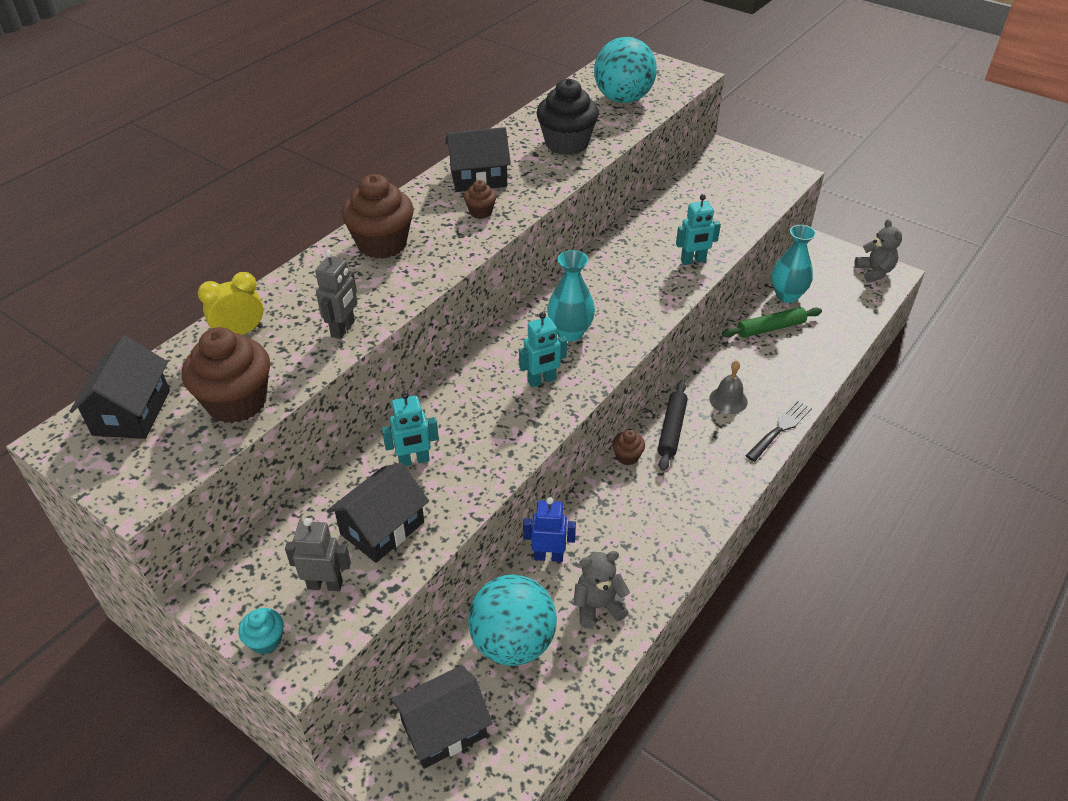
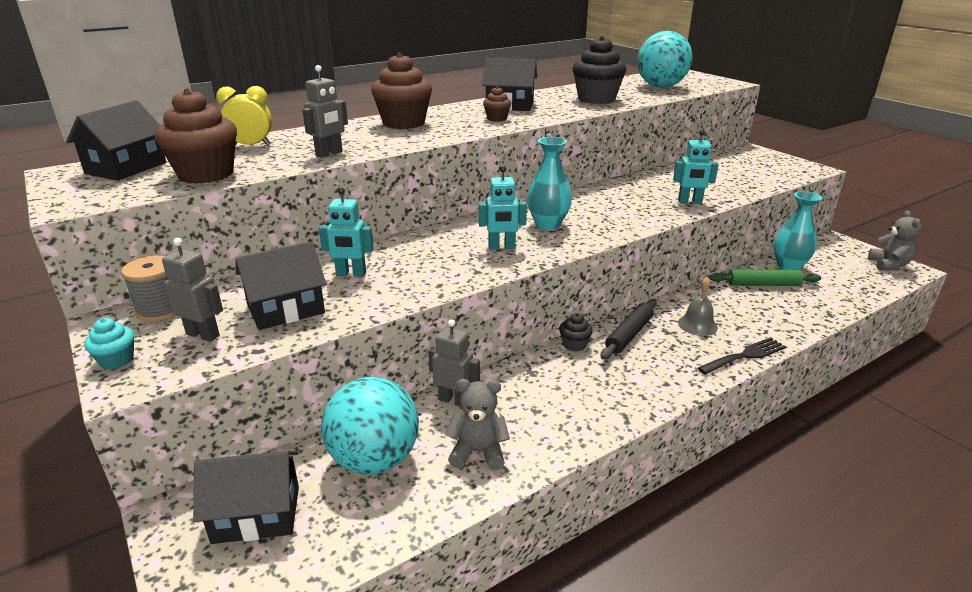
camera: 20 degrees right, 15 degrees down
blue robot [523,497,576,562] -> grey robot [428,319,480,407]
brown cupcake [612,430,645,465] -> black cupcake [559,313,593,351]
none -> grey spool [121,255,175,322]

